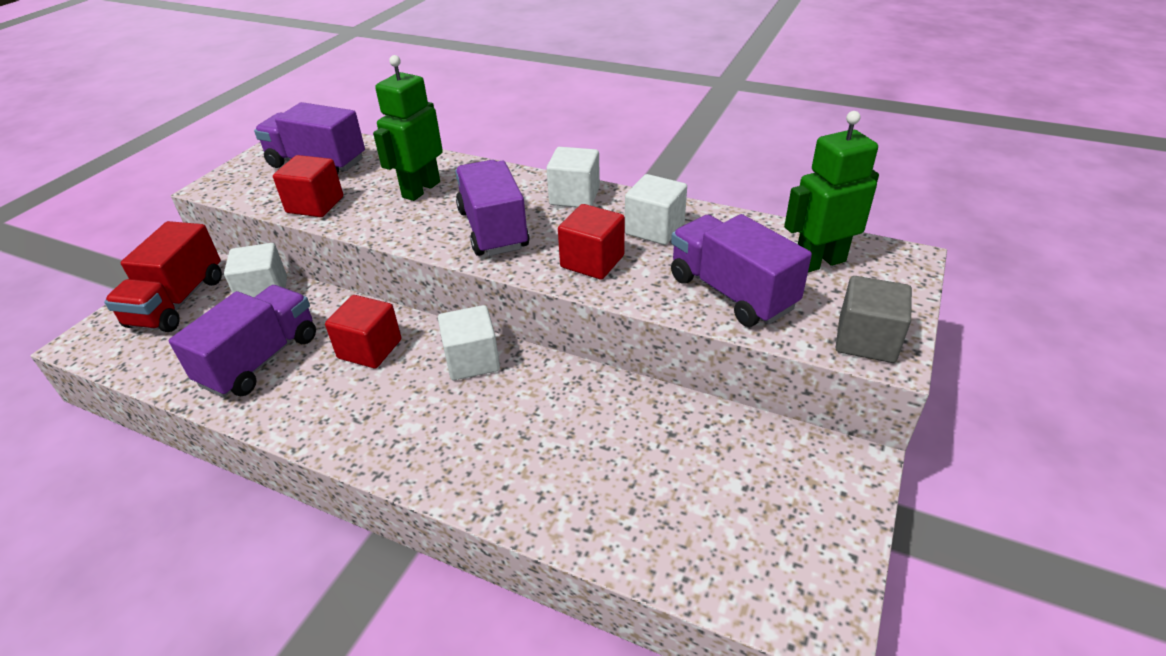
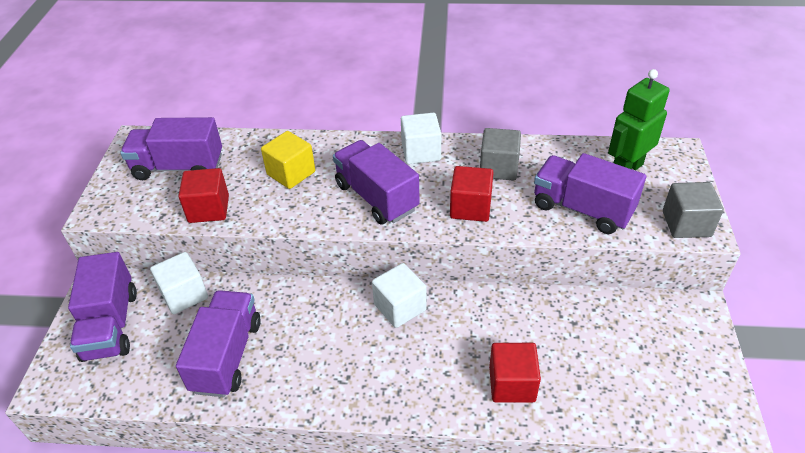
camera: 20 degrees left, 5 degrees up
red truck [104,221,222,332] -> purple truck [68,252,137,362]
red cube [325,295,402,368] -> red cube moved to [489,343,541,403]
green robot [373,55,443,201] -> yellow cube [261,131,315,189]
white cube [625,174,687,245] -> grey cube [480,128,521,181]

